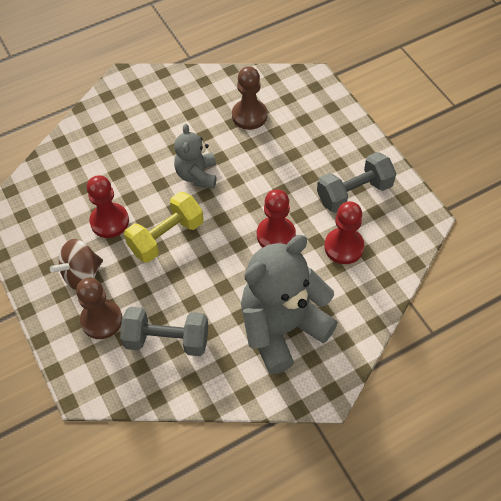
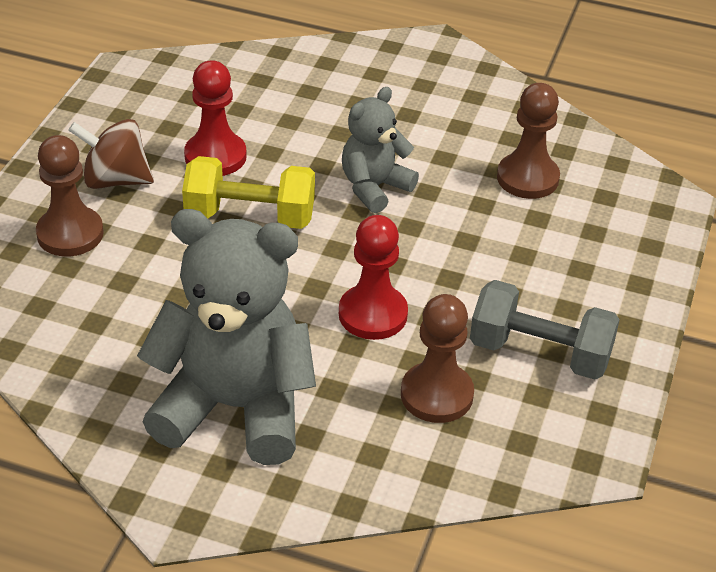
camera: 45 degrees right, 15 degrees down
grey dumbbell [120,307,208,356] -> none
red pawn [324,202,364,264] -> brown pawn [401,294,474,423]

